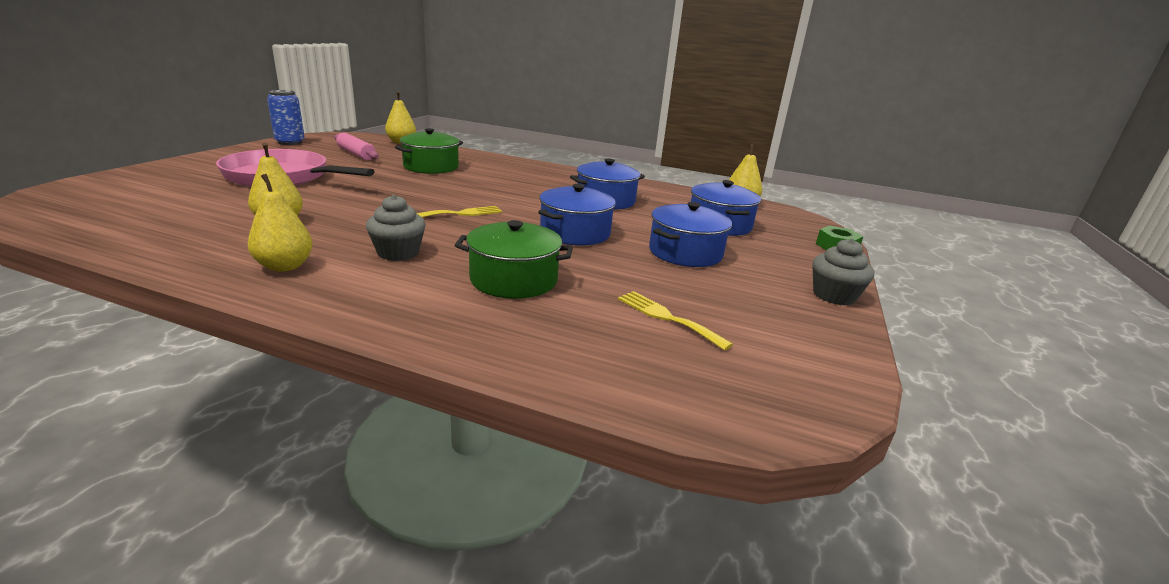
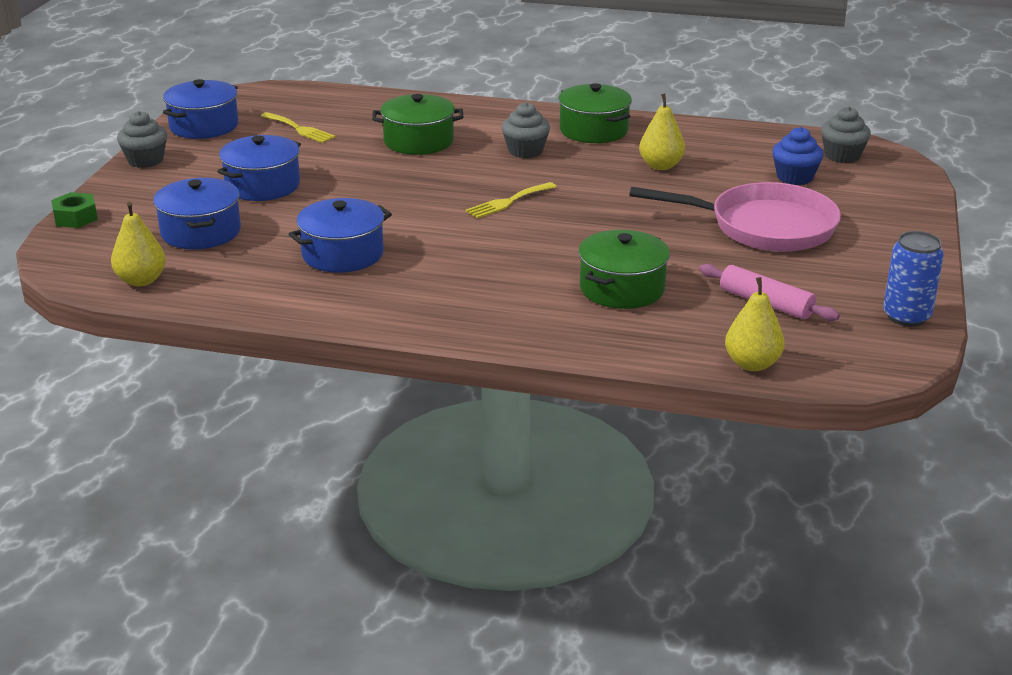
camera: 175 degrees right, 5 degrees up
yellow pear [248,174,313,272] -> green pot [558,83,632,143]
blue pot [538,184,616,245] -> blue pot moved to [163,79,238,139]
none -> blue cupcake [772,127,824,185]
none -> grey cupcake [821,107,871,163]

